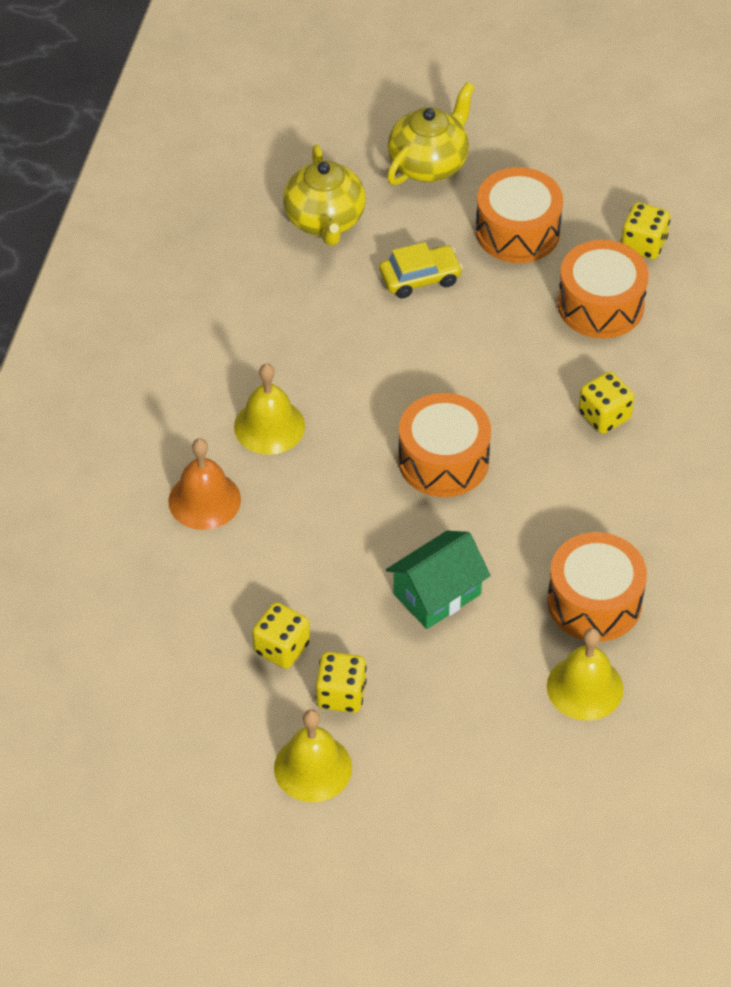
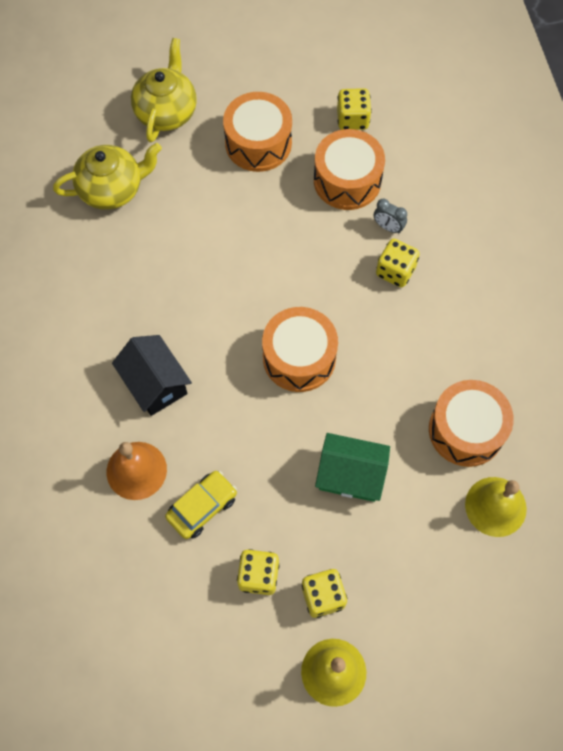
camera: 25 degrees left, 15 degrees up
yellow bell [234,364,305,455] -> black house [112,335,192,416]
yellow teapot [283,144,366,246] -> yellow teapot turned 75 degrees counterclockwise [53,143,162,210]
yellow car [379,242,463,298] -> yellow car moved to [165,471,237,539]
green house [386,531,491,629] -> green house turned 75 degrees clockwise [315,433,390,502]
none -> grey clock [374,199,407,234]

